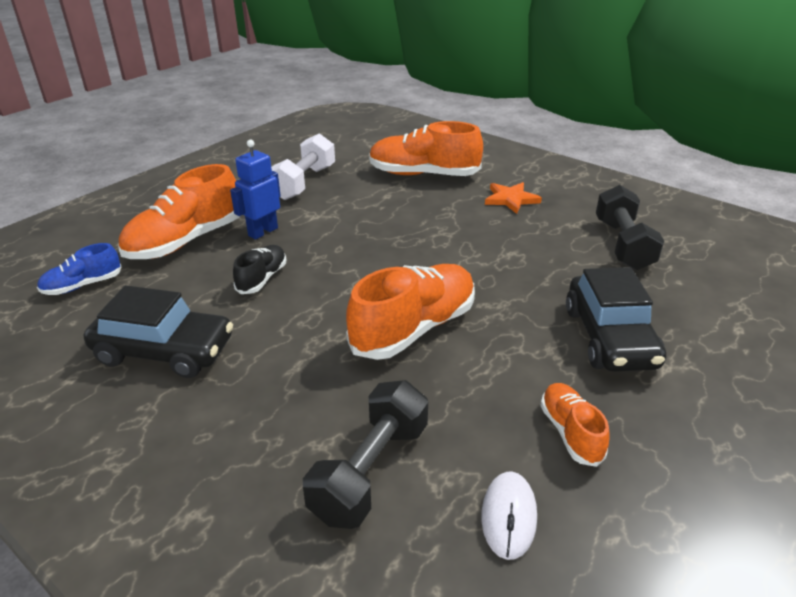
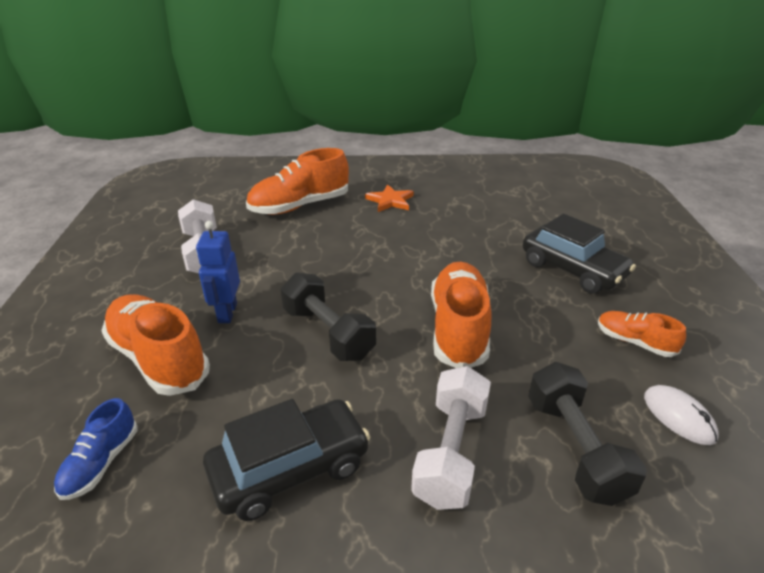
camera: 40 degrees left, 0 degrees up
orange shoe [118,164,240,259] -> orange shoe turned 135 degrees clockwise [102,294,210,396]
black shoe [233,245,286,294] -> none
black dumbbell [596,185,664,270] -> black dumbbell moved to [281,272,376,361]
none -> white dumbbell [411,366,491,510]

